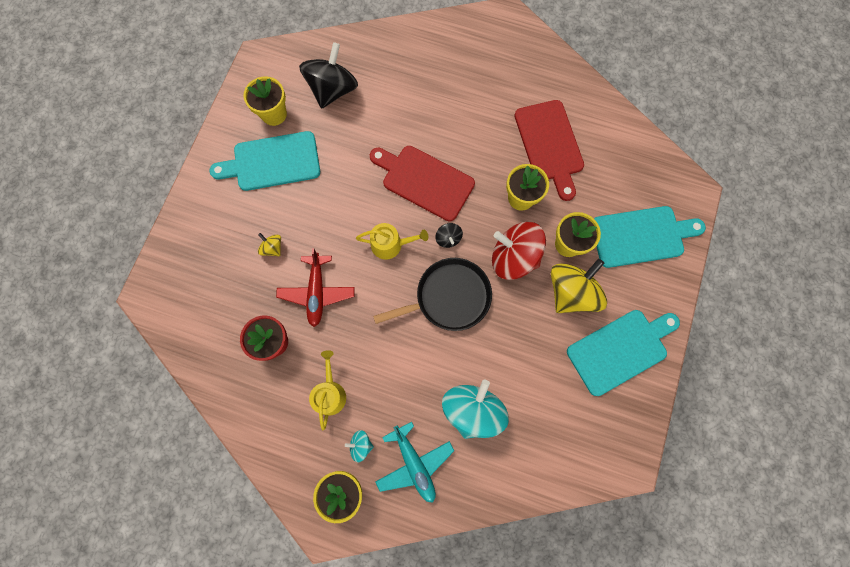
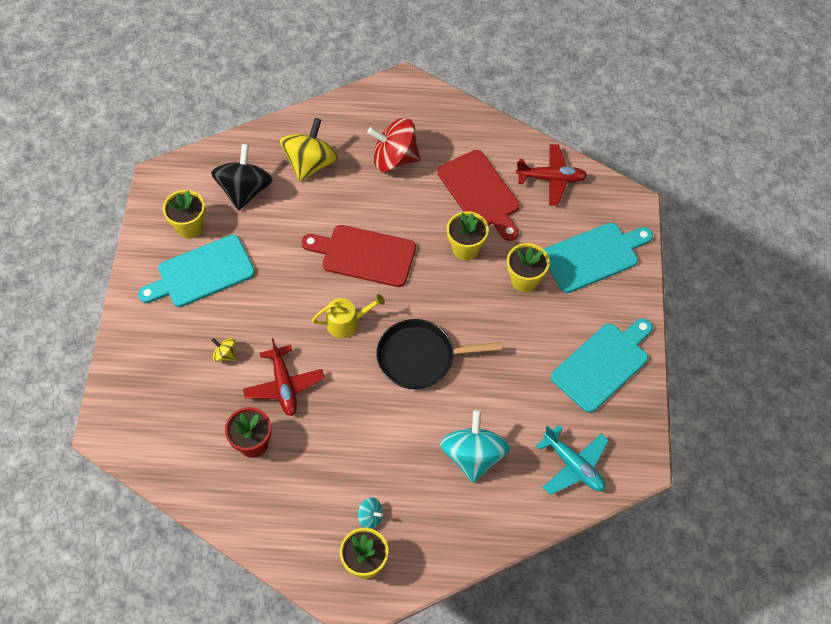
camera: 15 degrees left, 15 degrees down
yellow watering can [309,350,346,431] -> none
turquoise spinning top [345,430,374,462] -> turquoise spinning top turned 150 degrees counterclockwise [358,497,383,529]
black pan [373,258,492,331] -> black pan turned 150 degrees counterclockwise [376,319,502,389]
turquoise plane [375,422,454,503] -> turquoise plane moved to [536,425,609,495]
black spinning top [435,223,463,248] -> none
red spinning top [492,222,546,280] -> red spinning top moved to [367,118,420,173]
yellow spinning top [551,259,607,313] -> yellow spinning top moved to [280,118,338,182]
none -> red plane [516,144,588,206]

